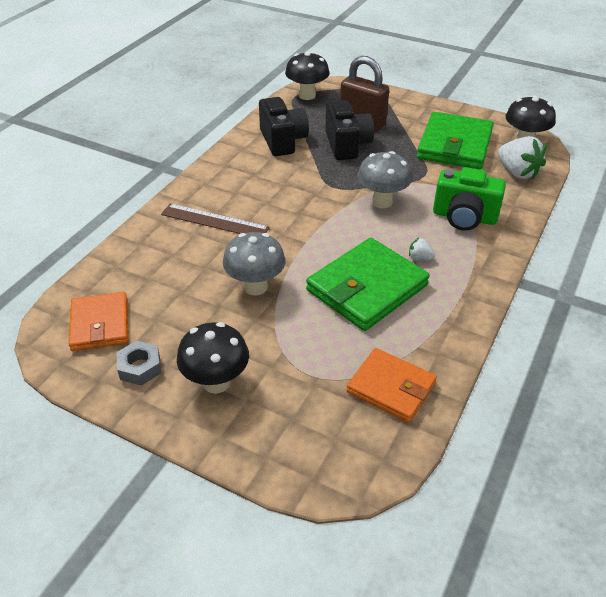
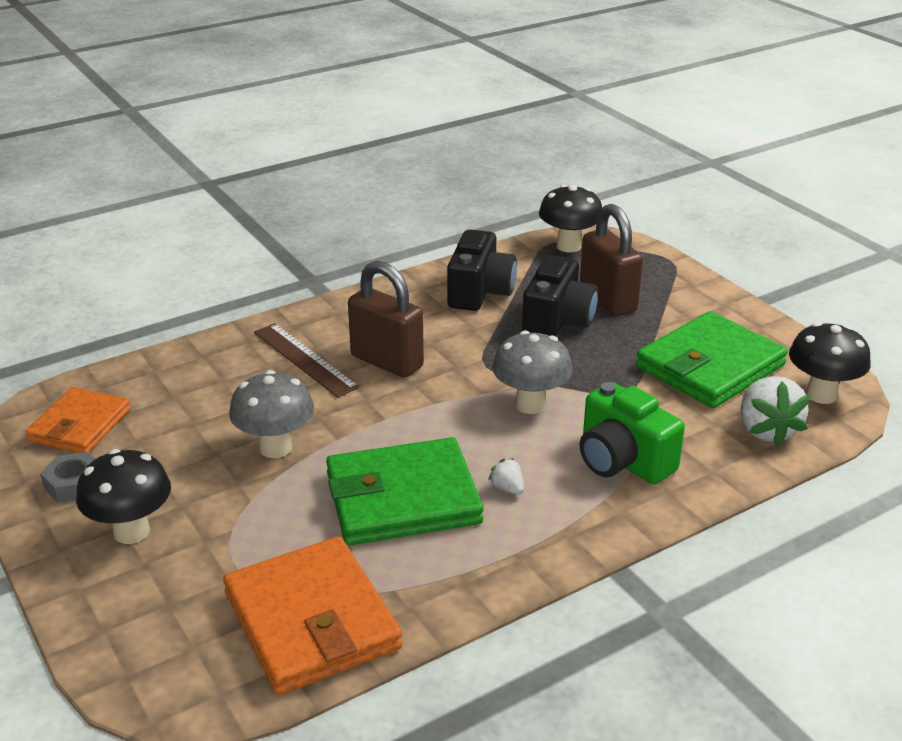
camera: 30 degrees right, 10 degrees down
orange wallet [346,348,437,423] -> orange wallet [223,536,402,695], size x1.55
none -> brown padlock [348,261,424,378]

